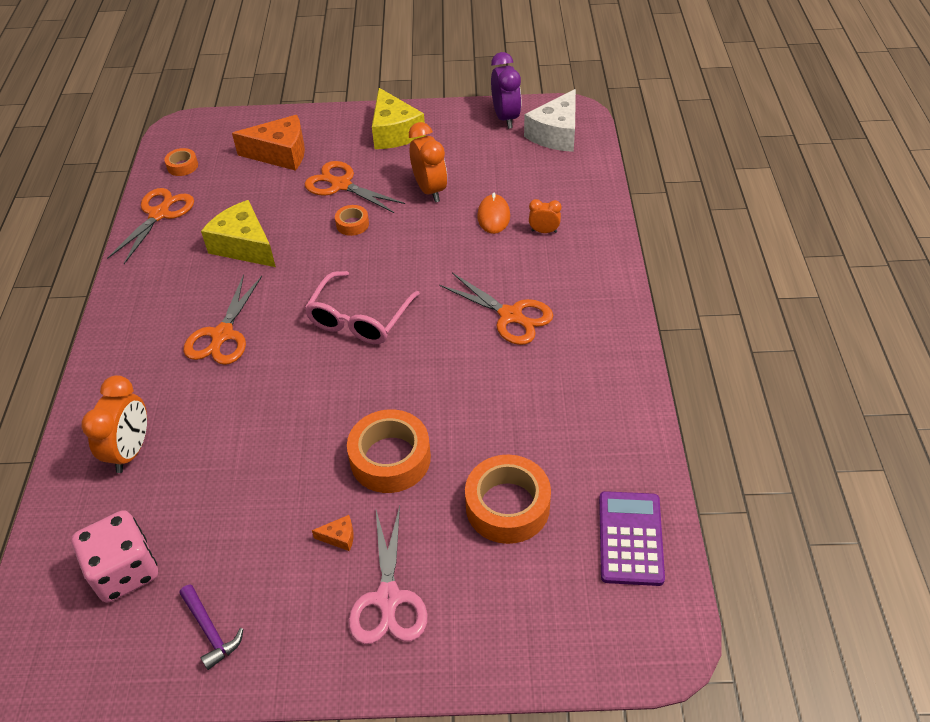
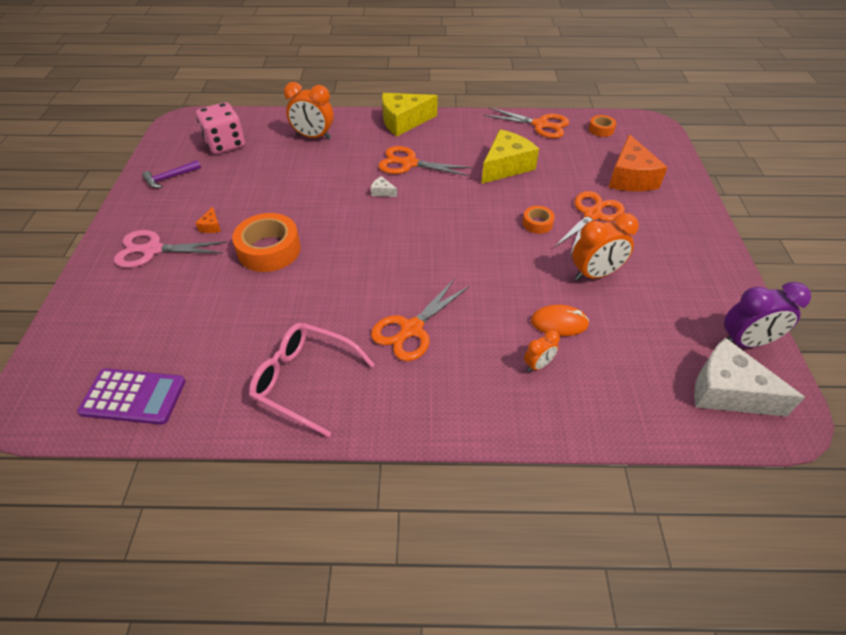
camera: 90 degrees right, 0 degrees up
pink glasses [304,271,420,344] -> pink glasses moved to [249,323,375,437]
yellow cheese [372,88,426,149] -> yellow cheese moved to [382,93,438,136]
orange tape [465,455,551,544] -> none
orange clock [529,199,562,233] -> orange clock turned 45 degrees clockwise [524,330,560,372]
none -> white cheese [371,176,397,197]

